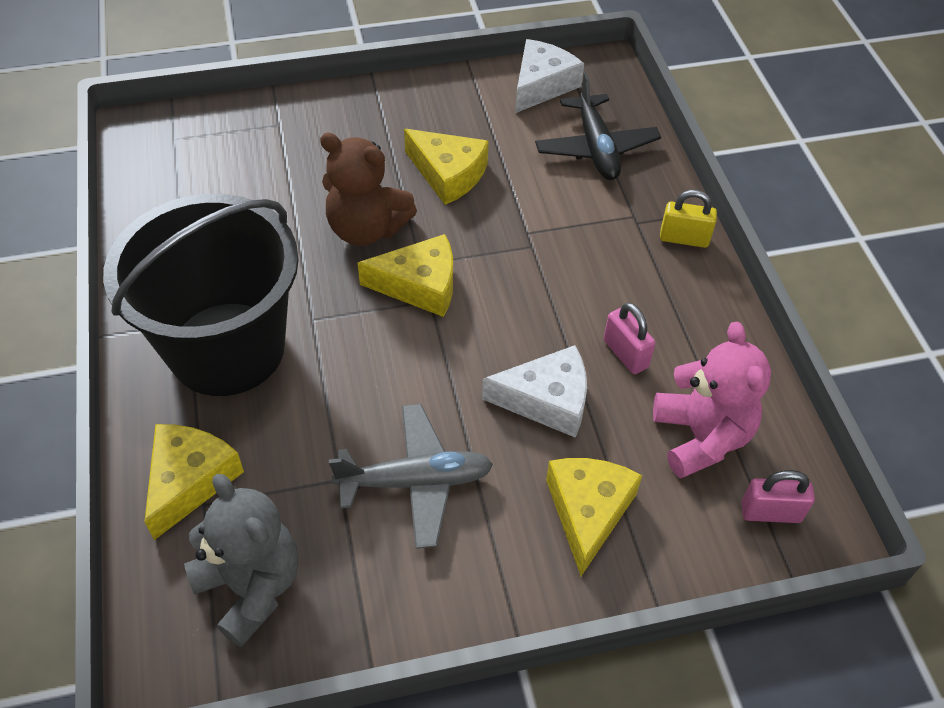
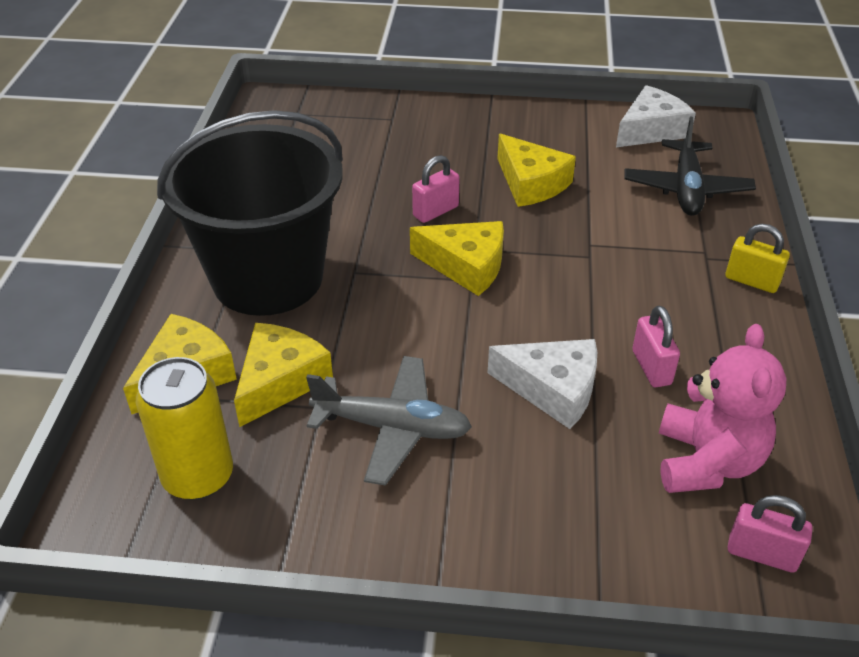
camera: 20 degrees right, 10 degrees down
grey teddy bear [184,474,298,647] -> yellow can [136,357,233,500]
brown teddy bear [320,133,417,246] -> pink padlock [412,155,460,223]
yellow cheese [546,458,642,576] -> yellow cheese moved to [234,323,333,427]

